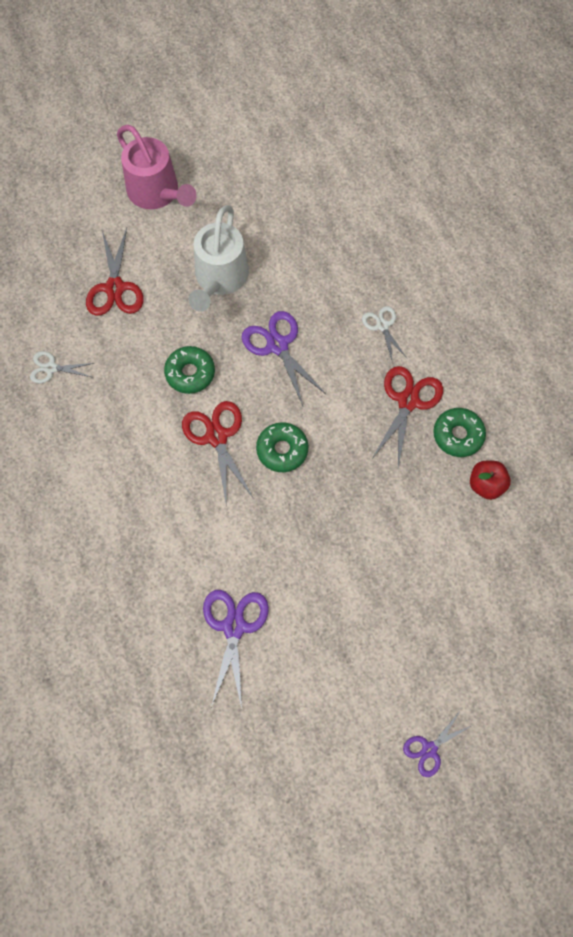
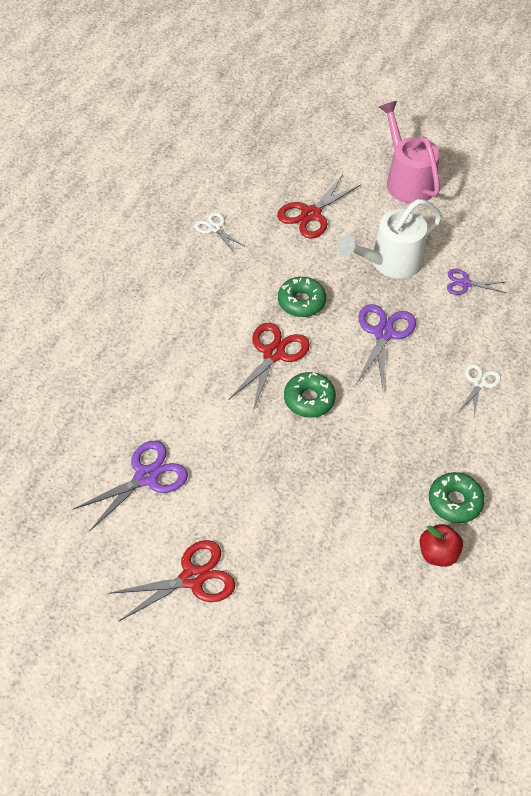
camera: 45 degrees right, 15 degrees down
pink watering can [117,125,197,209] -> pink watering can turned 150 degrees clockwise [379,101,440,204]
red scissors [373,366,443,467] -> red scissors moved to [108,540,236,622]
purple scissors [403,710,473,777] -> purple scissors moved to [447,269,506,295]

